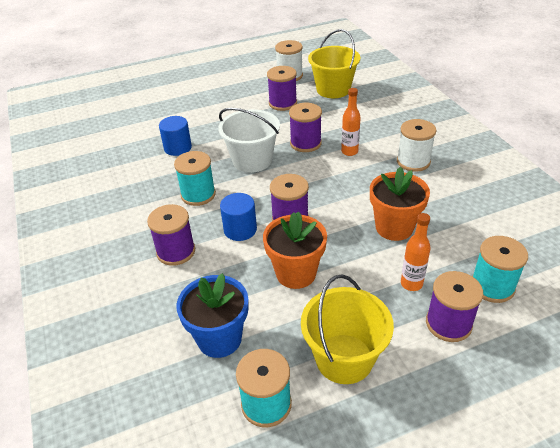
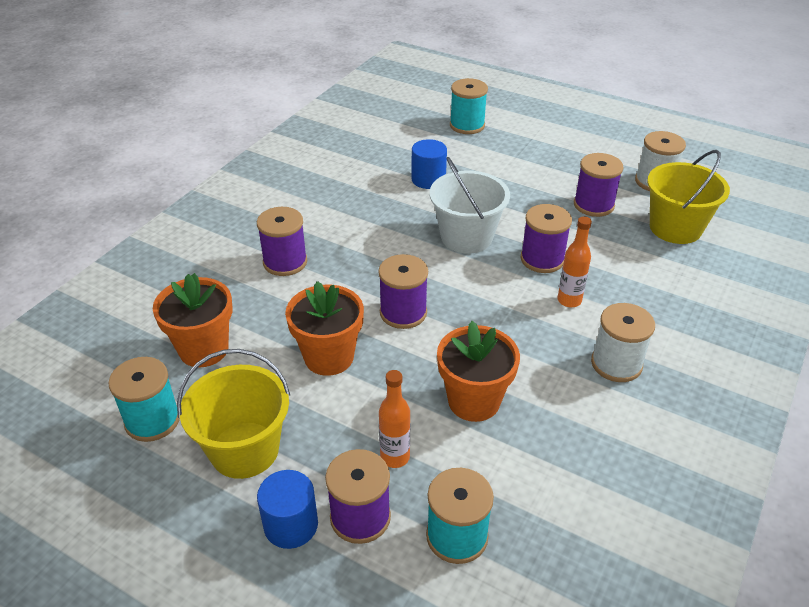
camera: 50 degrees right, 0 degrees up
turquoise spool [174,151,216,206] -> turquoise spool moved to [450,78,488,134]
blue flower pot [176,273,249,358] -> orange flower pot [153,273,232,367]
blue cylinder [220,193,257,241] -> blue cylinder moved to [257,470,318,549]

